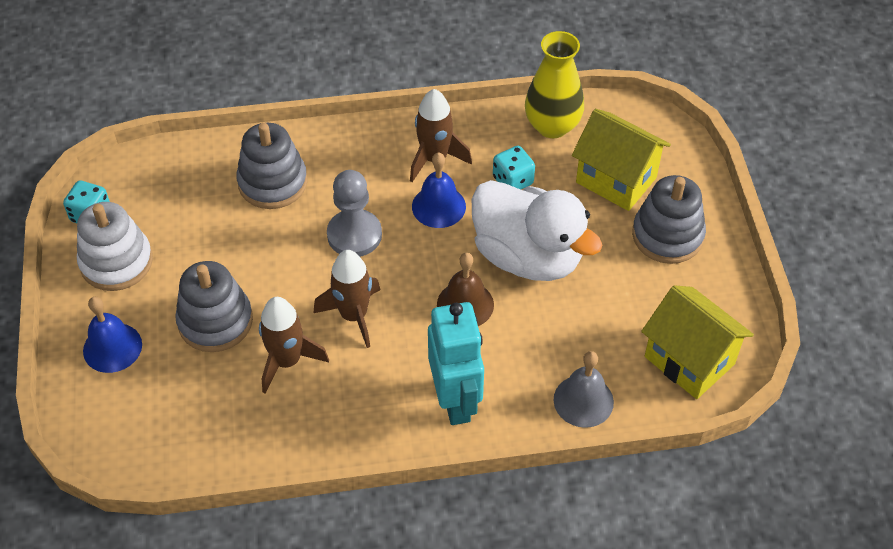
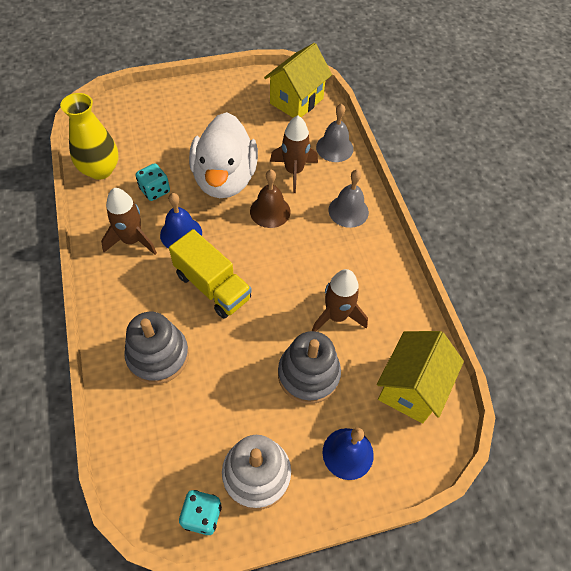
camera: 100 degrees left, 5 degrees up
brown rocket [313,250,380,348] -> brown rocket moved to [270,115,318,193]
grey pawn [327,170,382,257] -> yellow truck [169,229,252,319]
turquoise robot [428,302,484,425] -> grey bell [328,170,369,228]
white duck [472,180,603,281] -> white duck turned 150 degrees clockwise [189,112,258,198]
yellow house [572,109,671,211] -> yellow house moved to [377,331,464,424]
grey stacking toy [632,175,706,264] -> none

